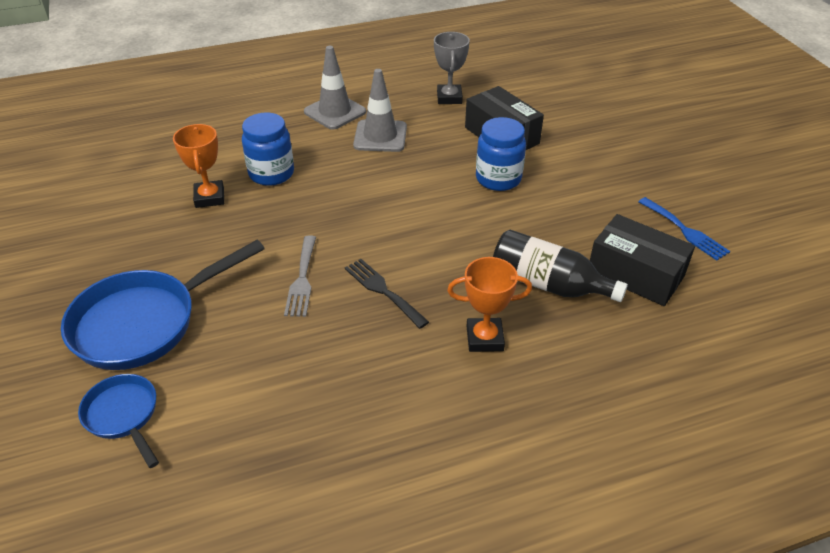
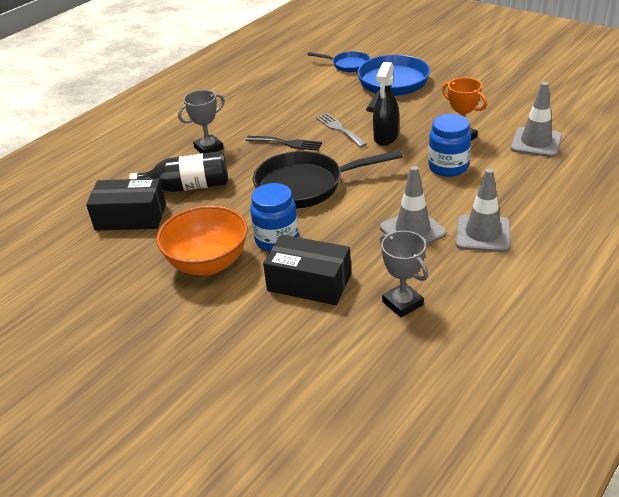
camera: 150 degrees right, 5 degrees down
orange trophy [447,257,532,352] -> grey trophy [178,90,225,154]
blue fork [638,197,730,261] -> none
none -> orange bowl [156,205,248,276]
none -> black pan [253,150,403,208]
none -> black spray bottle [373,62,399,146]
none -> grey traffic cone [510,82,562,157]

